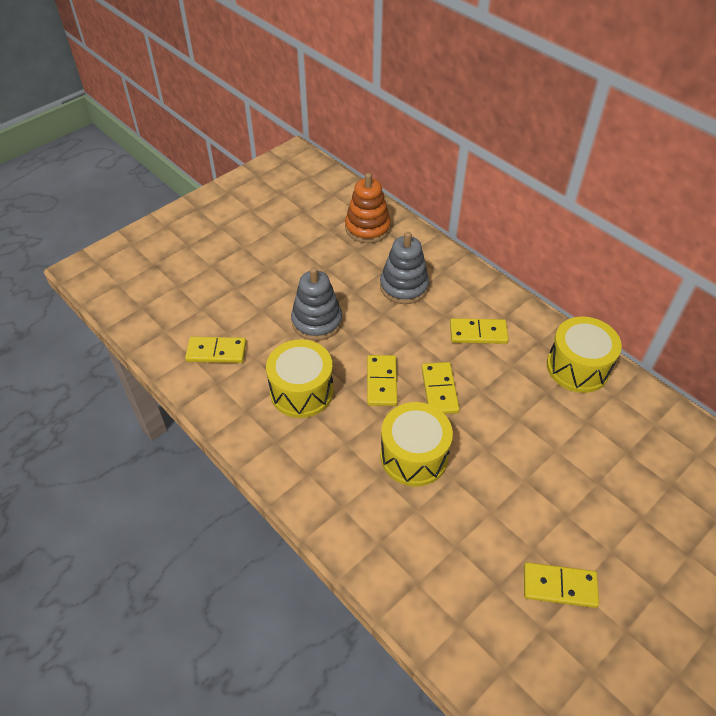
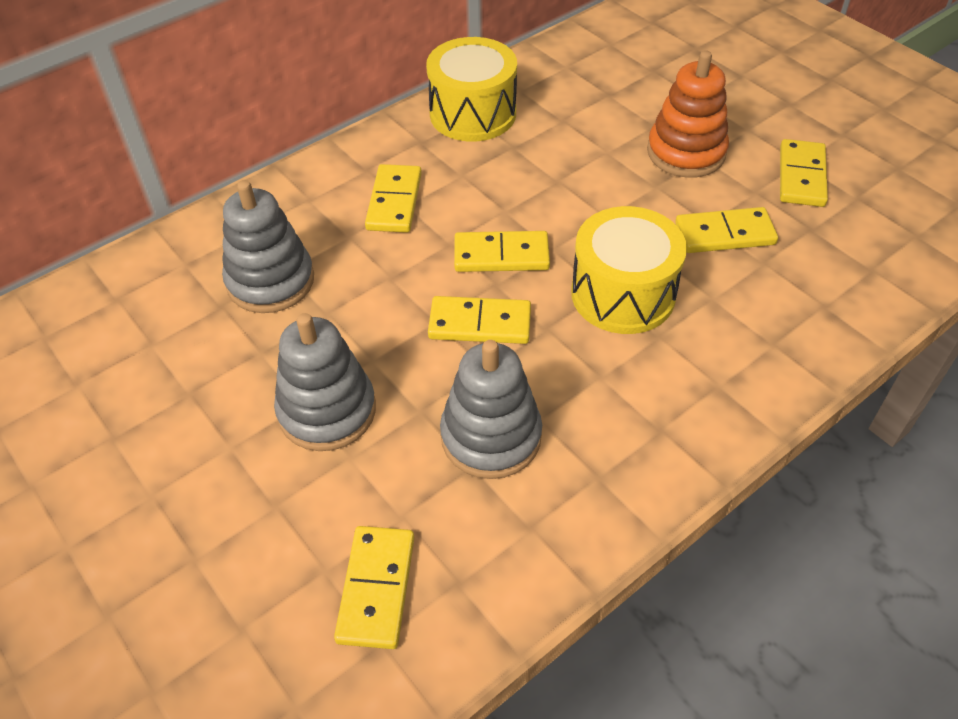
camera: 85 degrees left, 0 degrees up
yellow drum [266,339,334,418] -> grey stacking toy [440,340,542,479]
orange stacking toy [345,173,391,243] -> orange stacking toy moved to [647,50,729,178]
none -> yellow domino [675,207,778,253]

